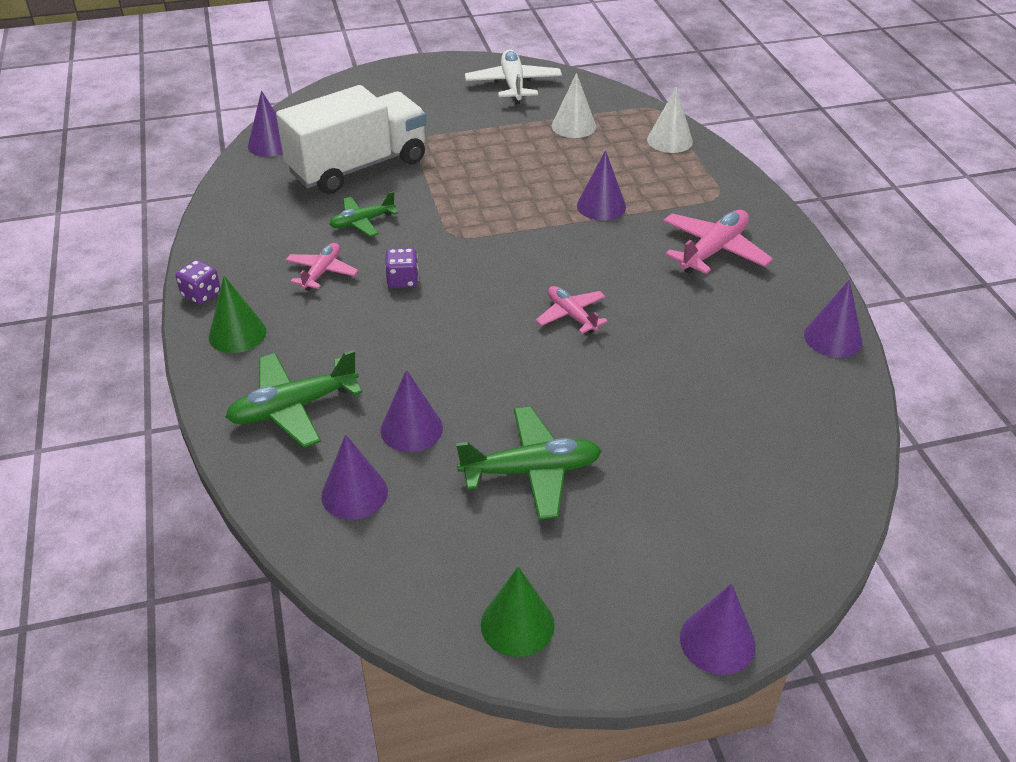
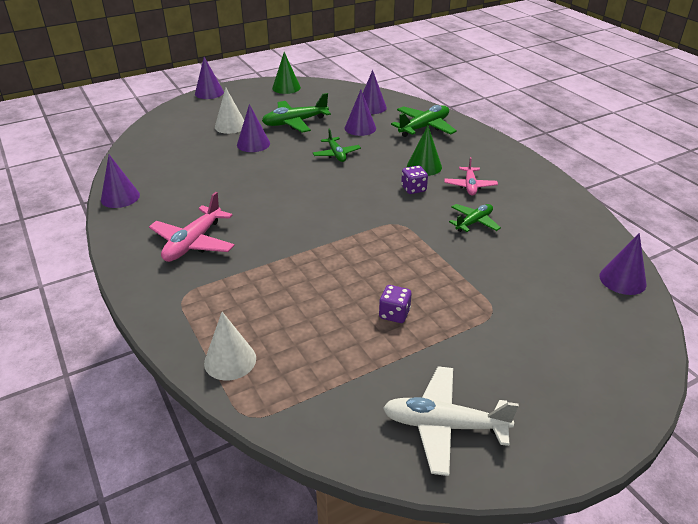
camera: 165 degrees right, 5 degrees down
purple dice [176,260,221,305] -> purple dice moved to [379,285,412,323]
green cone [209,276,266,353] -> green cone moved to [407,126,442,176]
white truck [276,85,427,194] -> none
white plane [465,49,562,104] -> white plane turned 120 degrees clockwise [383,366,519,476]
pink plane [536,286,608,334] -> none
white cone [552,73,596,138] -> white cone moved to [215,87,244,134]
purple cone [577,150,626,221] -> purple cone moved to [237,104,270,152]
none -> green plane [313,129,361,162]

